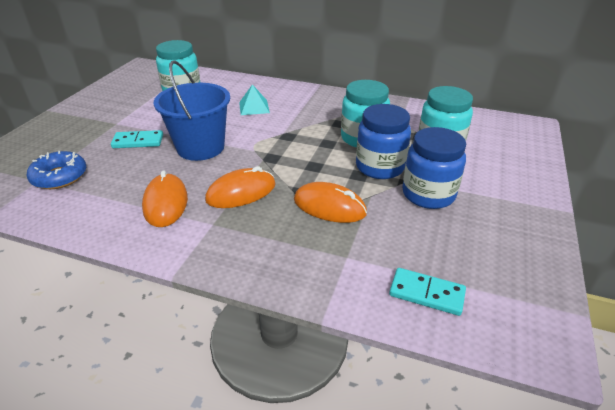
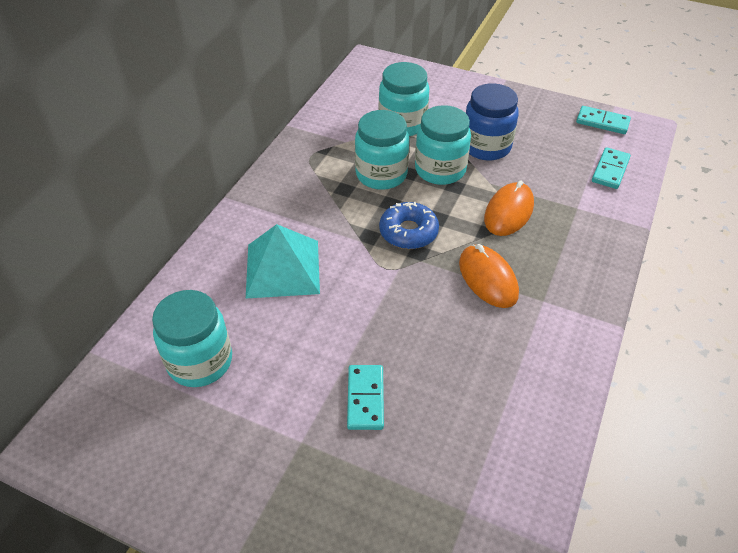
camera: 85 degrees left, 10 degrees up
blue donut [27,151,86,189] -> blue donut moved to [379,202,439,249]
orange mouse [142,170,188,227] -> none
blue bucket [154,60,230,161] -> none
turquoise pyramid [239,84,270,115] -> turquoise pyramid [246,224,320,299], size x1.73
blue jar [356,104,411,179] -> turquoise jar [415,105,471,185]
none -> turquoise domino [576,106,631,134]

